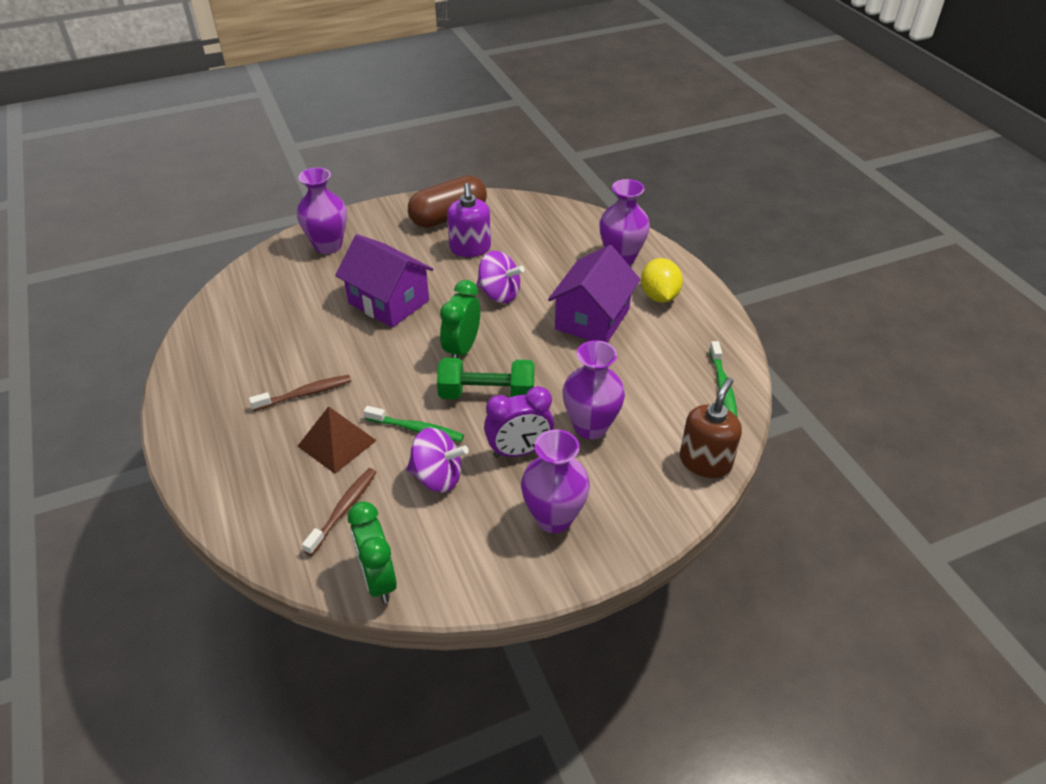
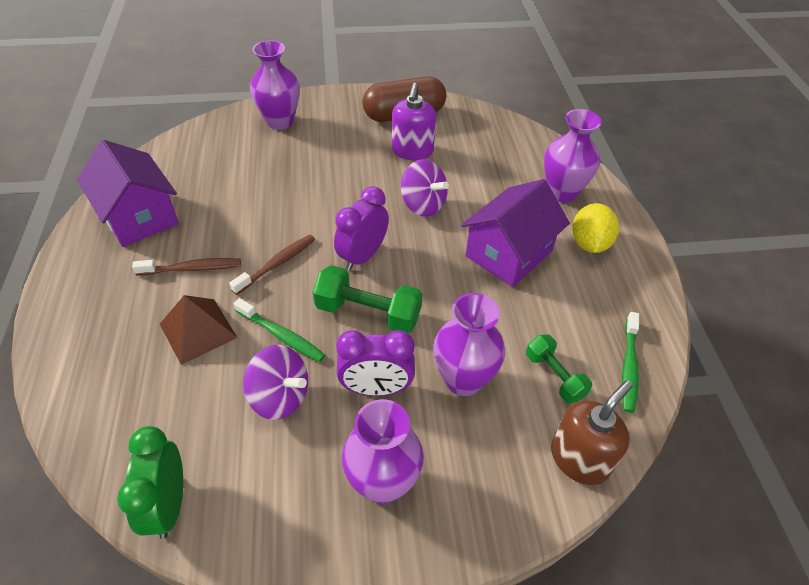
camera: 15 degrees right, 5 degrees up
brown toothbrush [302,468,377,556] -> brown toothbrush moved to [229,235,315,295]
purple house [335,234,434,328] -> purple house moved to [77,140,179,247]
green clock [440,280,480,358] -> purple clock [334,186,389,271]
none -> green dumbbell [526,334,592,404]

